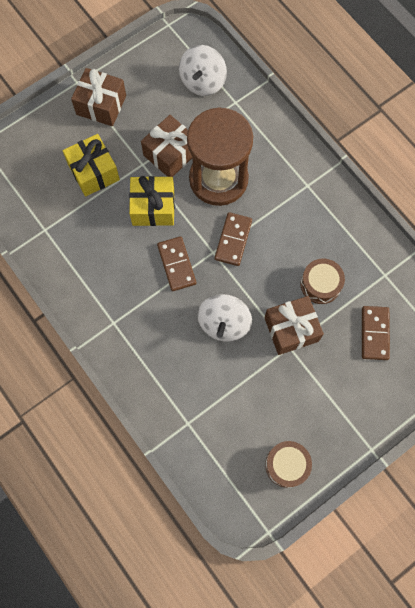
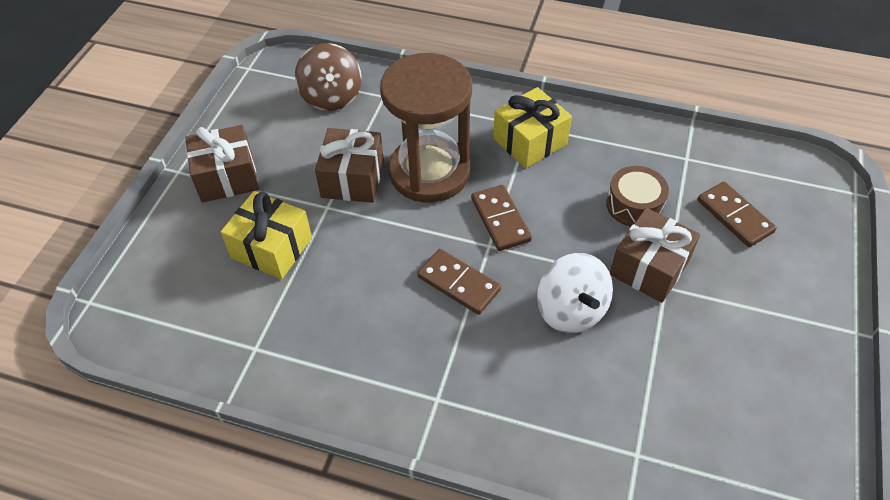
camera: 35 degrees left, 20 degrees down
yellow gift [129,176,175,226] -> yellow gift moved to [493,87,572,168]
white spinning top [179,45,227,96] -> brown spinning top [295,43,362,111]
brown drum [265,441,312,488] -> none

